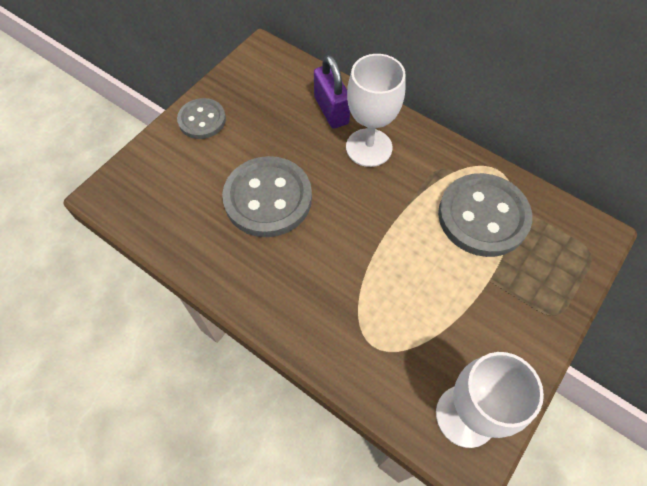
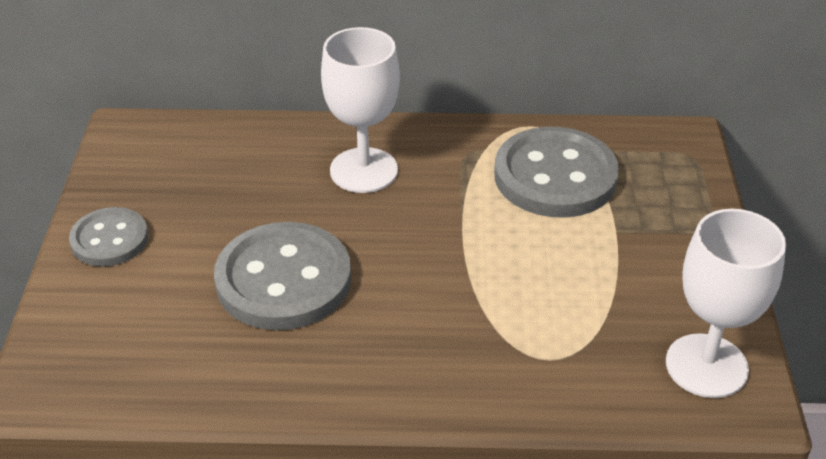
camera: 35 degrees left, 20 degrees down
purple padlock [314,55,350,129] -> none

